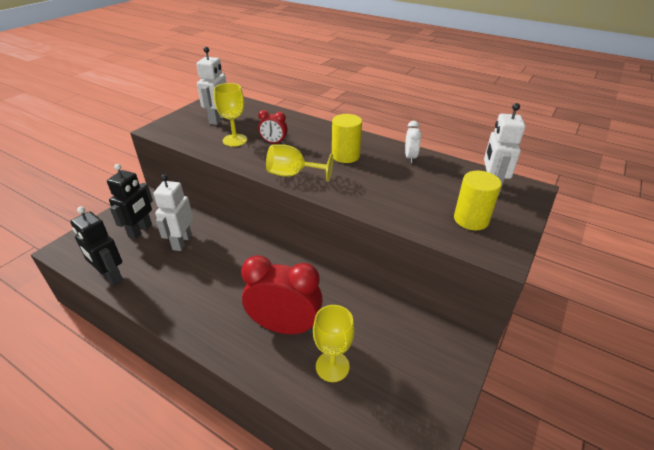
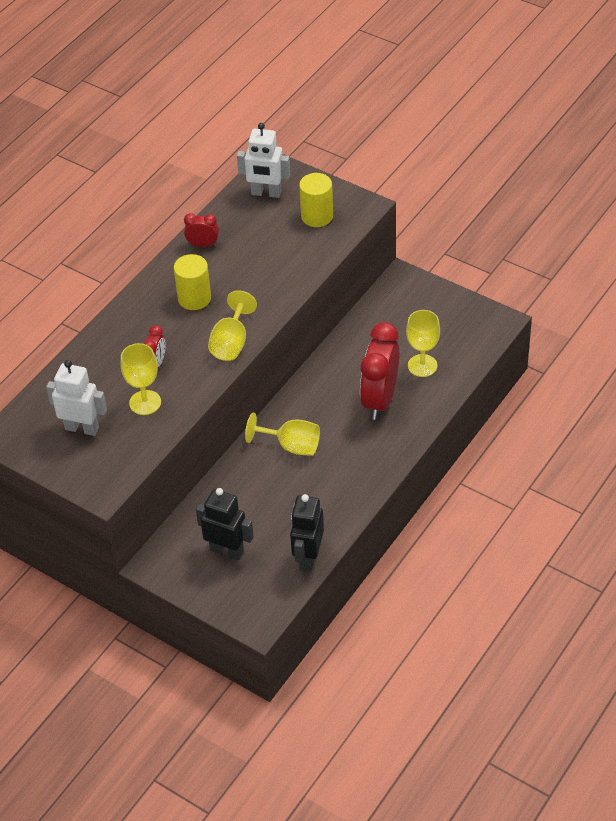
camera: 85 degrees left, 10 degrees up
black robot [70,206,123,286] -> black robot turned 150 degrees clockwise [290,494,324,571]
white robot [154,174,193,251] -> none
white clock [405,121,422,163] -> red clock [184,213,219,247]
none -> yellow goblet [245,413,320,456]

